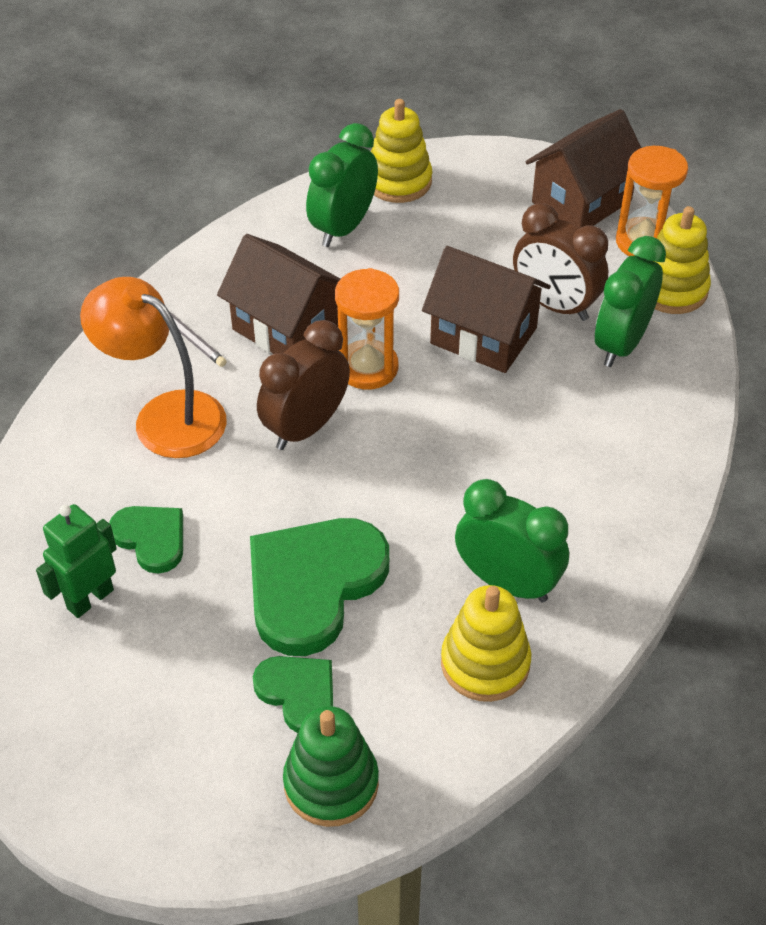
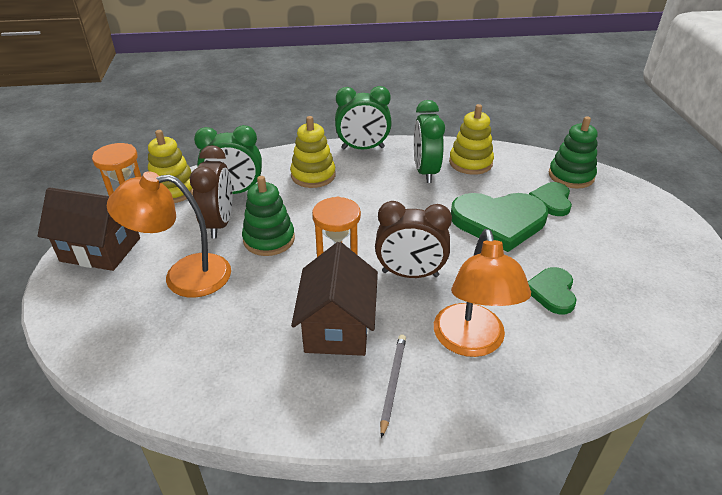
camera: 125 degrees left, 10 degrees down
green robot [36,504,117,618] -> none
green clock [306,123,378,247] -> green clock moved to [335,86,392,150]
yellow stacking toy [371,99,432,203] -> yellow stacking toy moved to [290,116,336,188]
brown house [422,246,551,373] -> green stacking toy [242,176,295,256]
none -> orange lamp [107,171,231,297]

